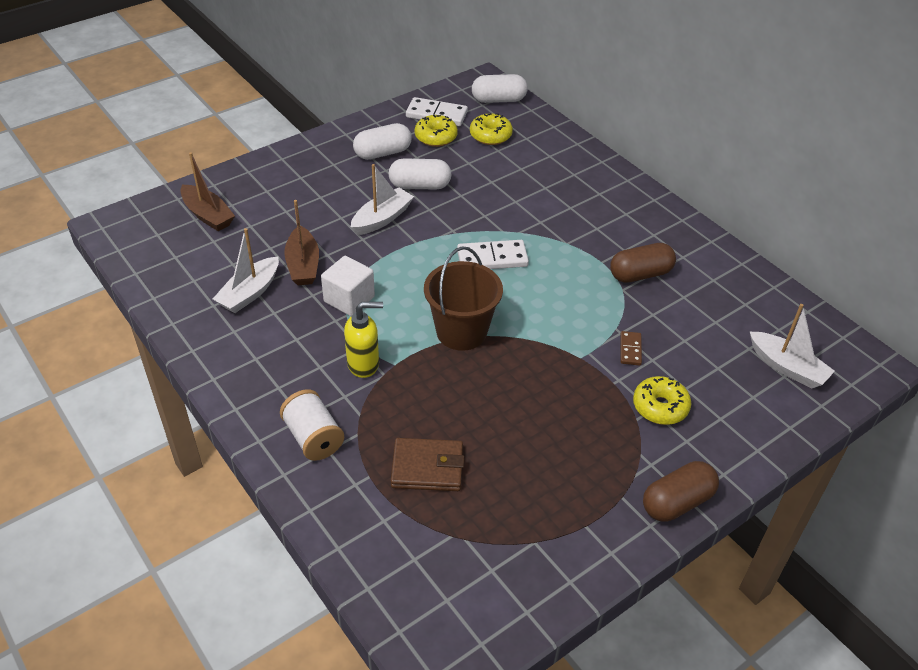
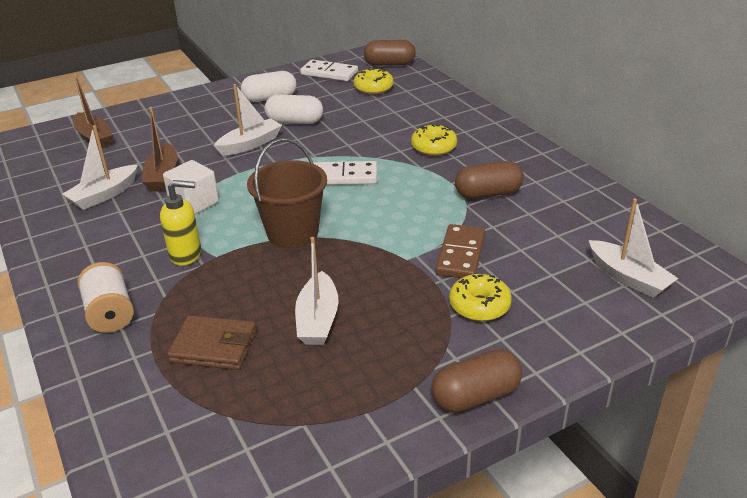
camera: 10 degrees right, 10 degrees down
yellow donut [415,115,458,147] -> yellow donut moved to [411,124,457,156]
white capsule [472,74,528,103] -> brown capsule [364,40,416,66]
brown domino [620,331,642,366] -> brown domino [435,224,485,278], size x1.79
none -> white boat [295,237,339,345]

